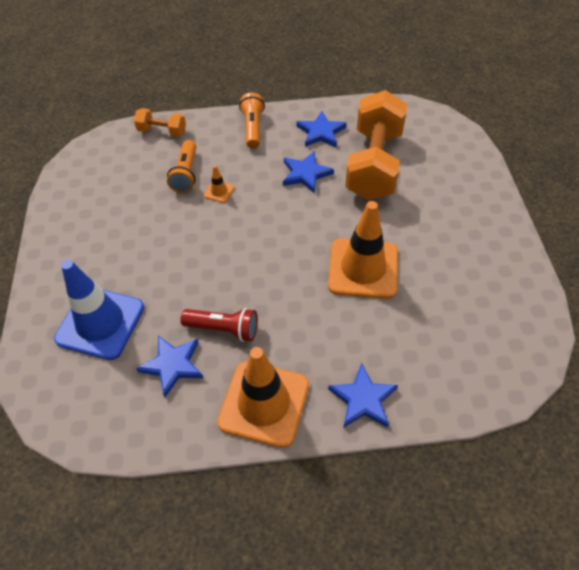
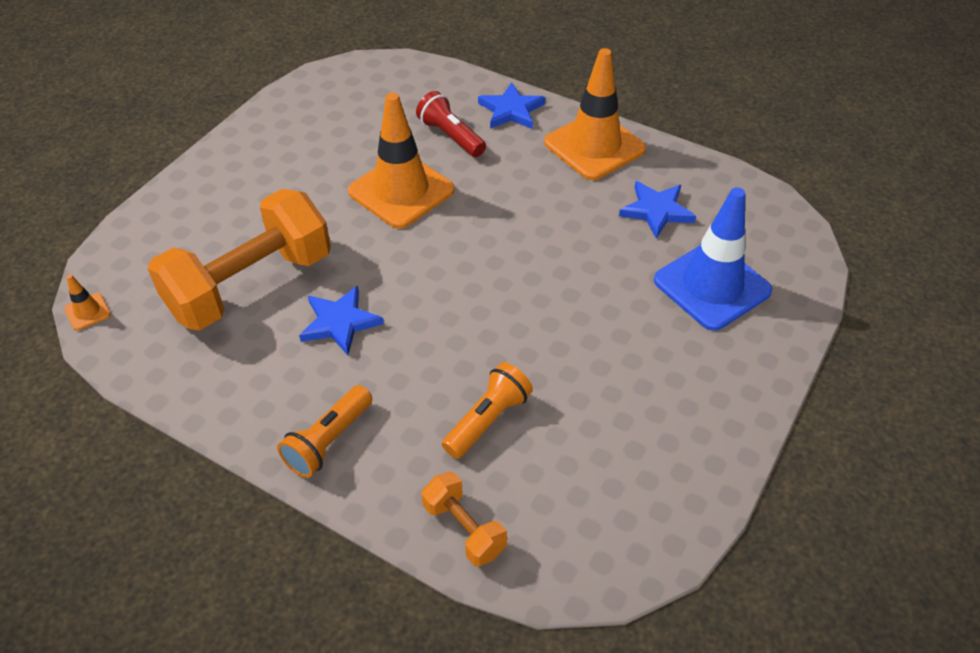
camera: 145 degrees left, 5 degrees down
red flashlight [180,308,258,342] -> red flashlight moved to [416,91,486,157]
orange traffic cone [204,165,234,203] -> orange traffic cone moved to [64,274,111,330]
blue star [297,111,347,148] -> none

